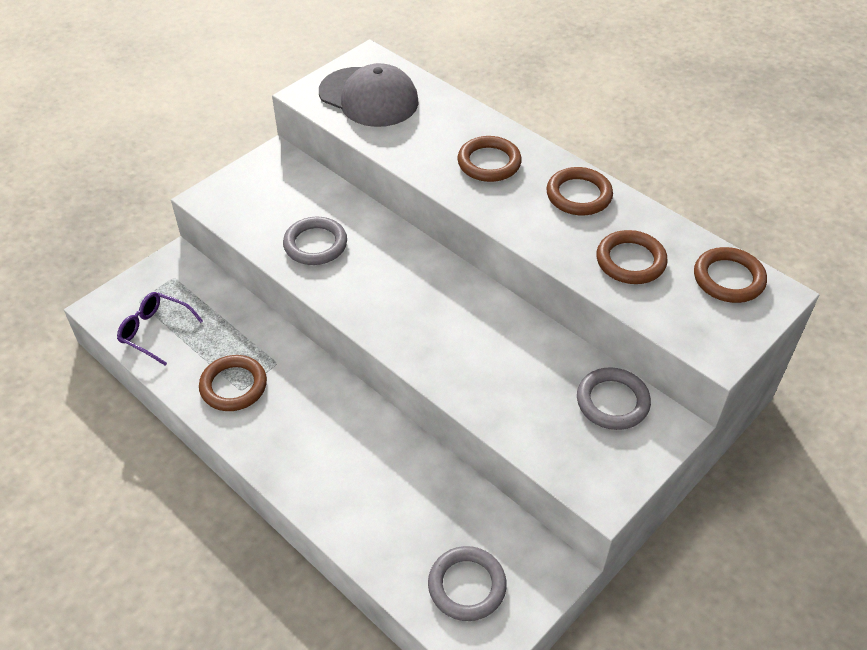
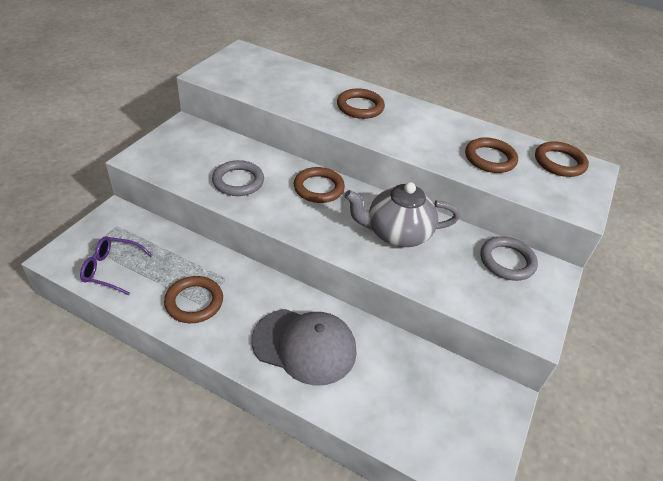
camera: 20 degrees left, 5 degrees down
grey cap [319,63,419,127] -> grey cap moved to [252,309,357,386]
grey ring [428,546,507,621] -> none
brown ring [546,167,613,215] -> brown ring moved to [294,167,345,203]
none -> grey teapot [345,182,460,247]

